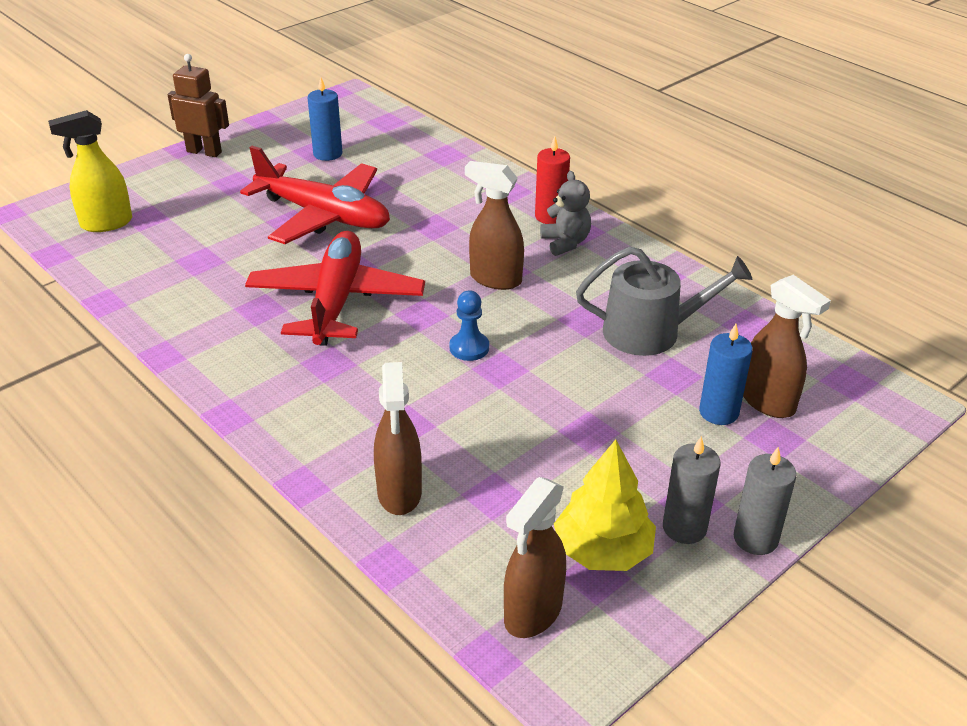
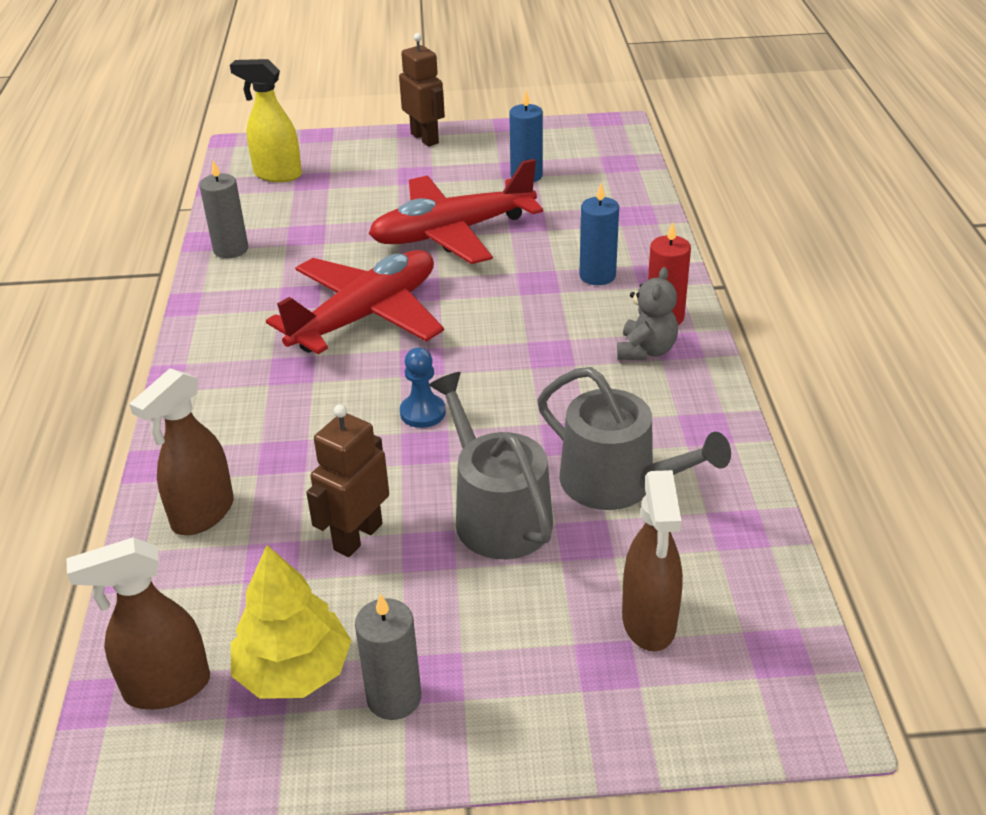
camera: 40 degrees right, 0 degrees up
red plane [240,146,390,244] -> red plane turned 90 degrees clockwise [369,159,543,264]
brown spray bottle [465,161,524,290] -> none
blue candle [699,324,753,425] -> blue candle moved to [579,184,619,285]
grey candle [734,447,796,555] -> grey candle moved to [199,160,248,258]
none -> brown robot [306,404,389,557]
none -> grey watering can [429,372,553,559]

